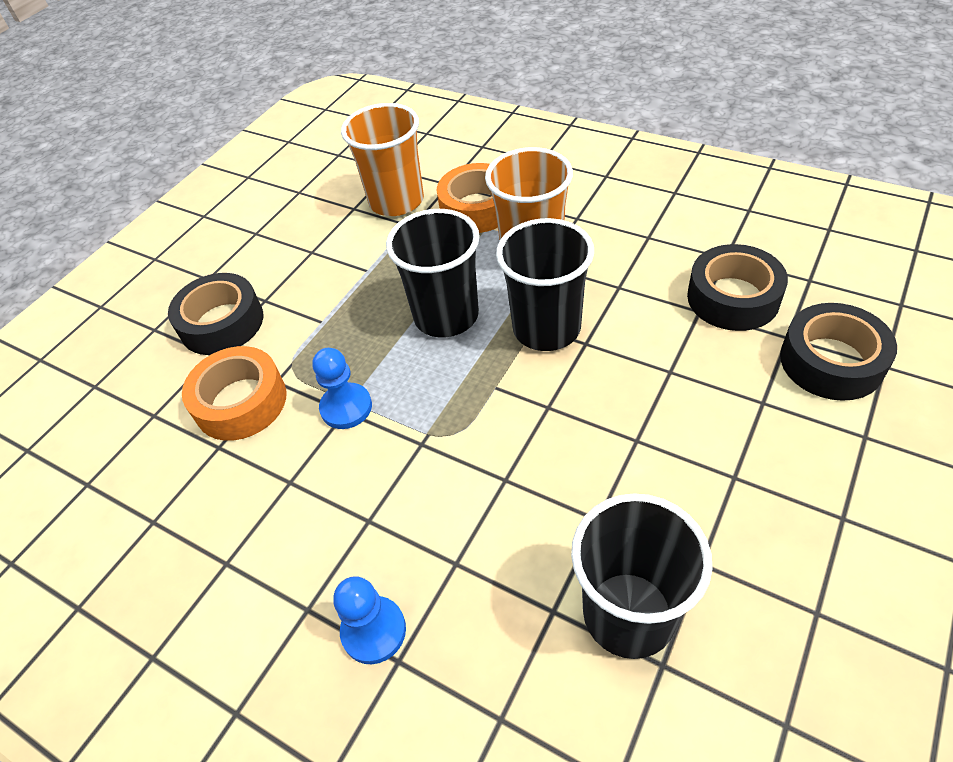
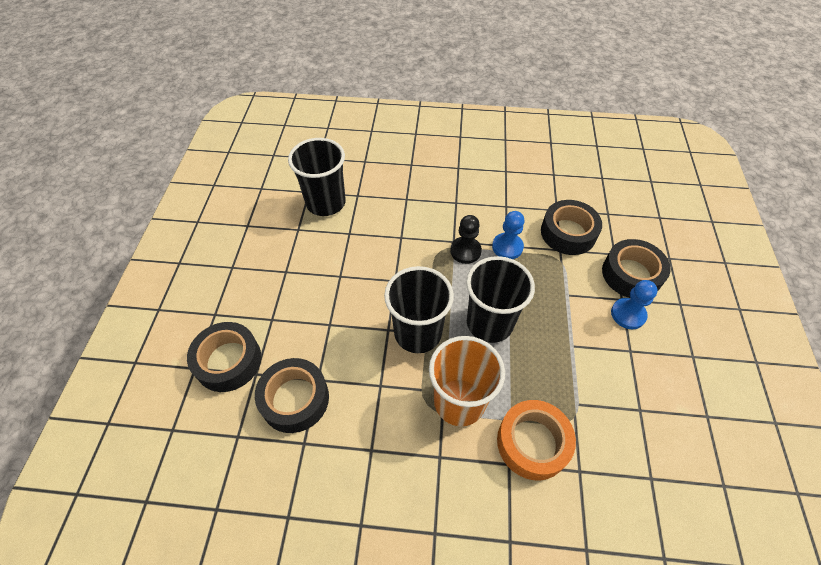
camera: 150 degrees right, 5 degrees up
orange tape [182,346,287,441] -> black tape [541,200,602,255]
blue pawn [333,576,406,664] -> blue pawn moved to [611,280,658,329]
orange cup [341,103,424,216] -> none
none -> black pawn [450,215,482,264]

